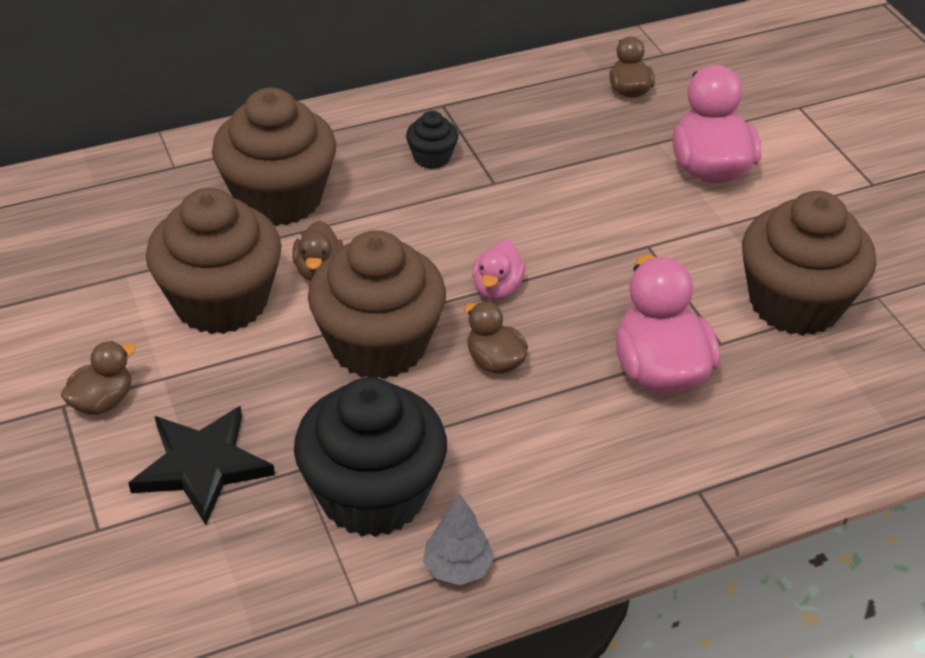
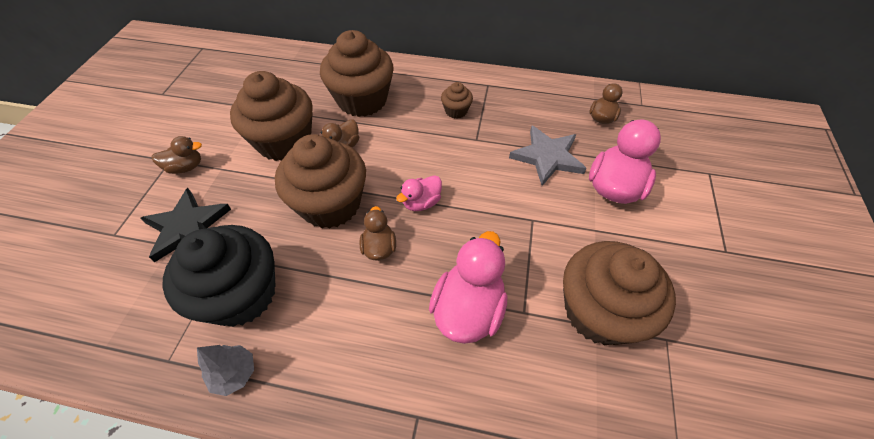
camera: 35 degrees right, 10 degrees up
black cupcake [406,111,458,169] -> brown cupcake [441,82,473,119]
none -> grey star [509,126,587,186]

